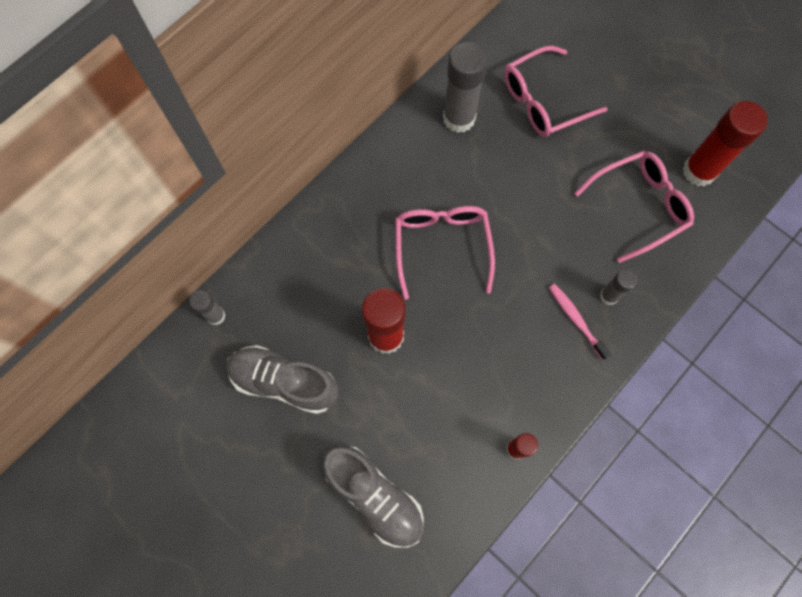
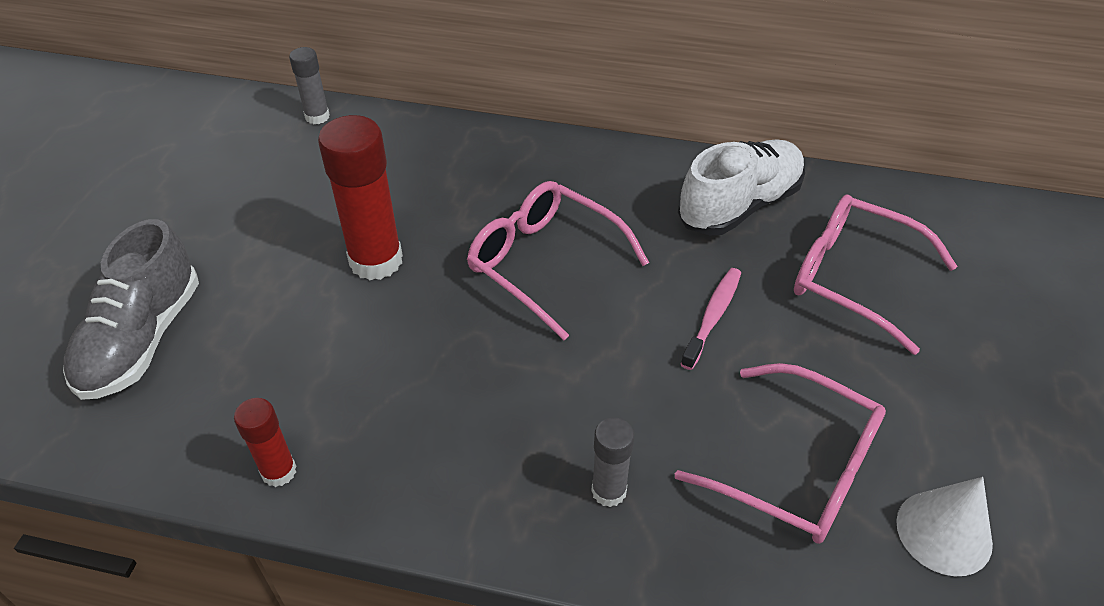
camera: 60 degrees right, 25 degrees down
grey shoe [226,345,338,414] -> none
pink glasses [395,206,495,300] -> pink glasses turned 105 degrees counterclockwise [467,181,649,340]
grey glue stick [443,42,488,133] -> white shoe [678,139,805,235]
pink toothbrush [549,284,611,360] -> pink toothbrush moved to [681,268,741,370]
red glue stick [683,101,768,186] -> white cone [896,477,993,576]

